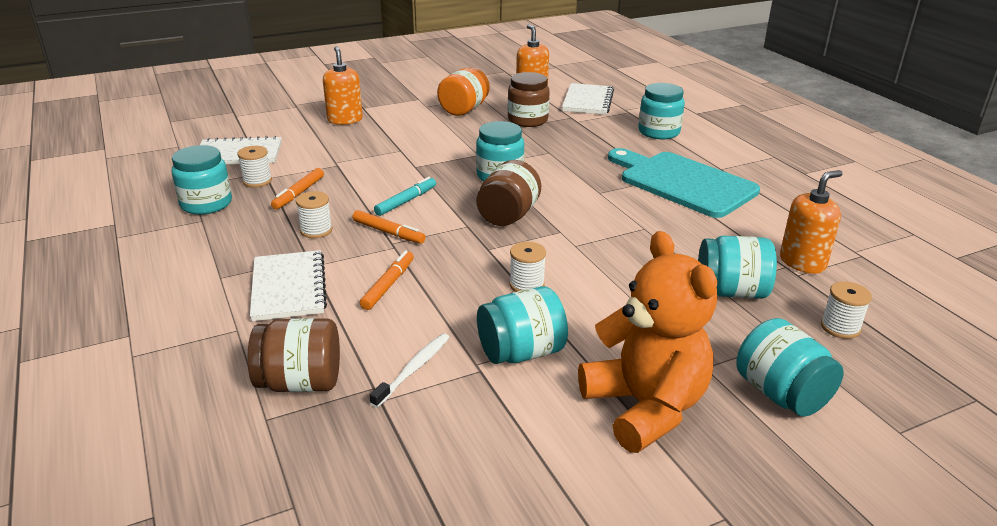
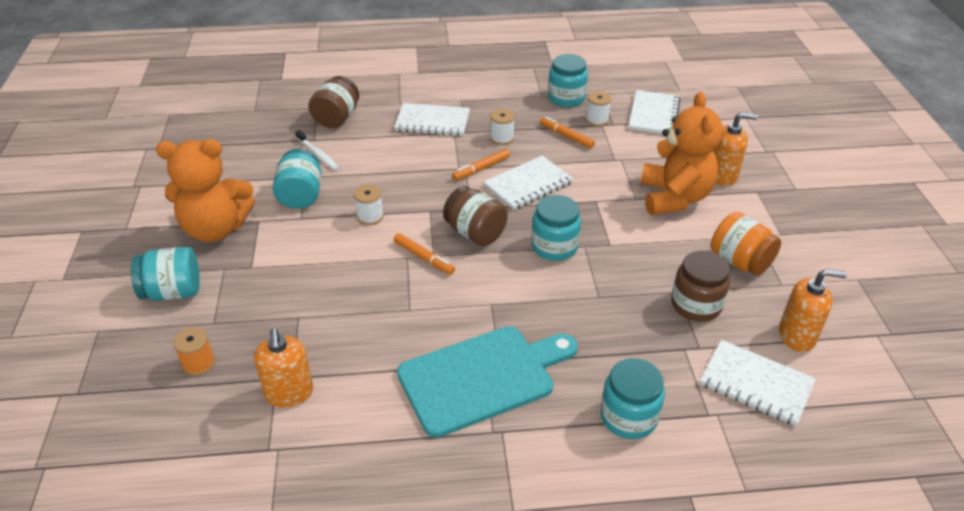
camera: 110 degrees right, 10 degrees up
orange marker [360,250,414,310] -> orange marker moved to [394,233,455,275]
turquoise marker [374,177,436,216] -> white notebook [484,155,573,210]
turquoise jar [698,236,777,299] -> none
white spool [821,281,872,339] -> orange spool [173,327,215,376]
none -> orange teddy bear [641,92,723,215]

